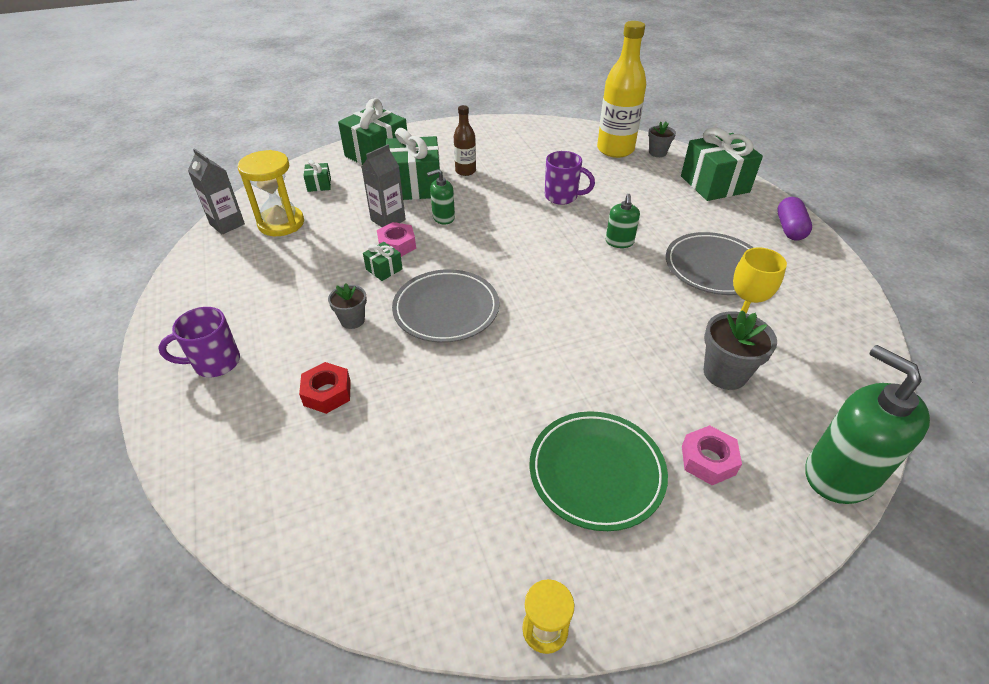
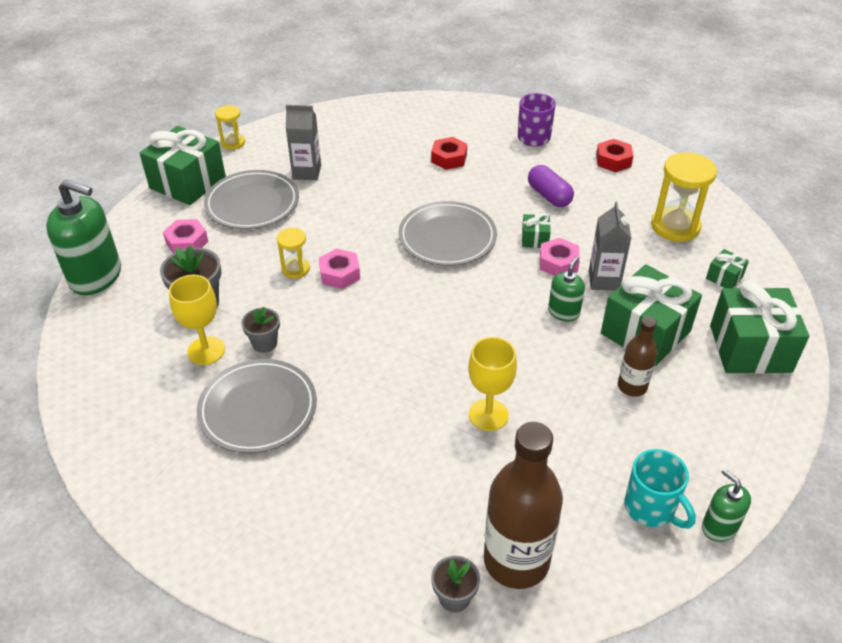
camera: 140 degrees right, 0 degrees up
grey carton [188,148,245,235] -> grey carton moved to [286,105,321,180]
grey flower pot [328,283,367,329] -> grey flower pot moved to [241,307,280,353]
green plate [529,411,668,531] -> grey plate [204,170,299,229]
purple mug [545,151,595,205] -> yellow goblet [468,337,517,431]
yellow bottle [597,21,646,158] -> brown bottle [484,422,563,589]
green soap dispenser [606,194,640,248] -> green soap dispenser moved to [702,469,751,542]
green gift [681,127,763,201] -> green gift moved to [140,126,226,205]
purple capsule [777,197,812,241] -> purple capsule moved to [528,165,574,207]
none -> yellow hourglass [277,228,310,278]
none -> pink nut [319,248,360,289]
none -> red nut [596,139,633,172]
none -> turquoise mug [624,449,696,528]

